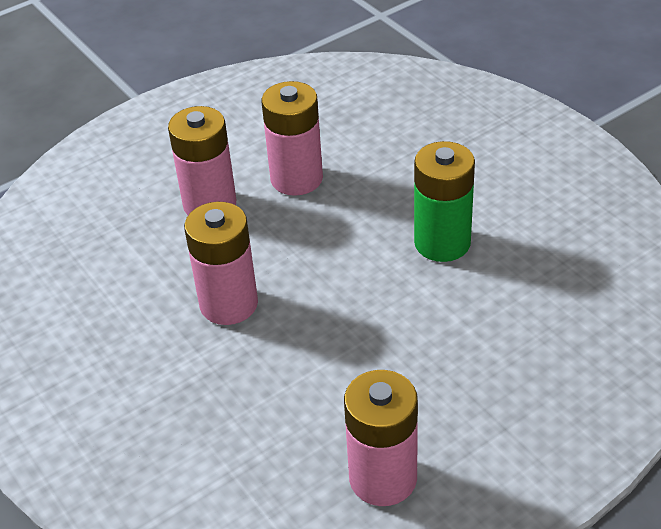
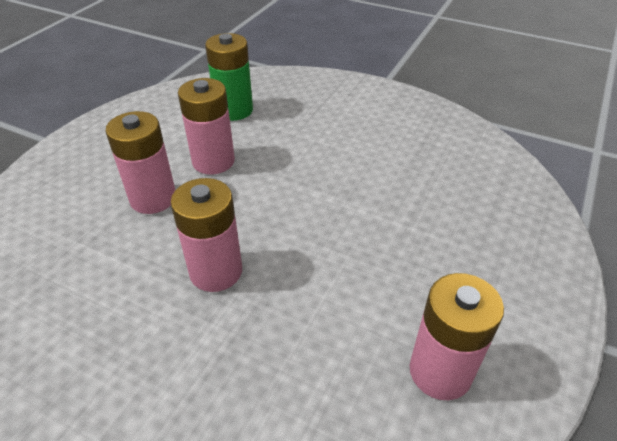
camera: 30 degrees left, 0 degrees up
green battery [414,141,475,262] -> green battery moved to [205,33,253,121]

